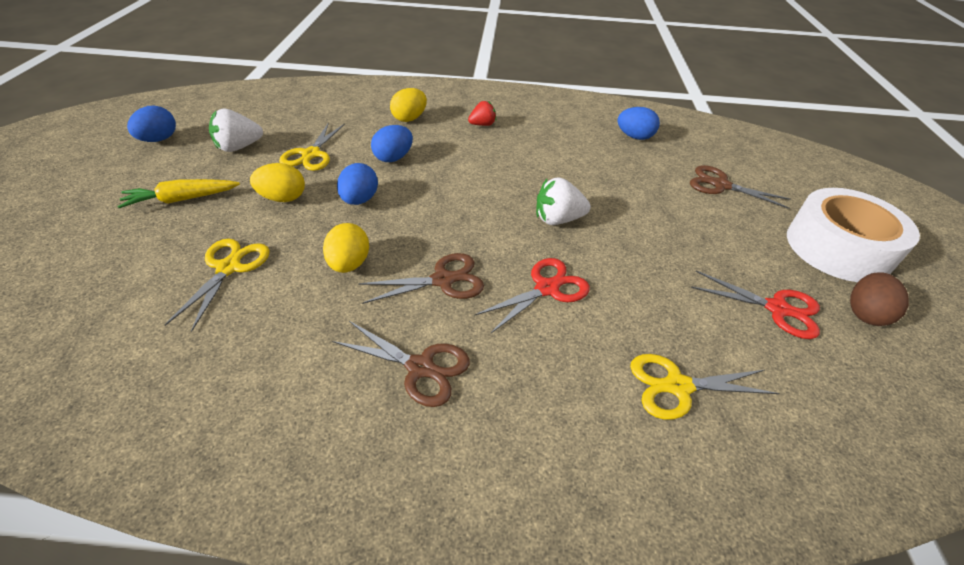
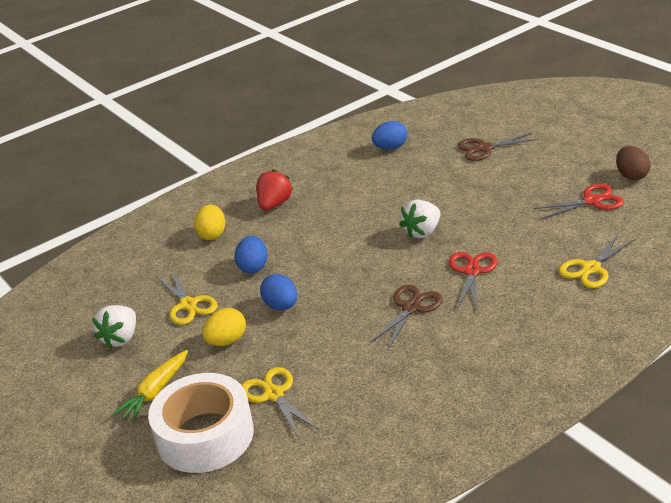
camera: 35 degrees left, 10 degrees down
blue egg [127,106,176,142] -> none
yellow egg [323,223,369,273] -> none
brown scissors [332,321,470,407] -> none
red strawberry [468,101,496,126] -> red strawberry [256,169,293,211], size x1.52
white tape [787,188,920,282] -> white tape moved to [148,373,254,473]

